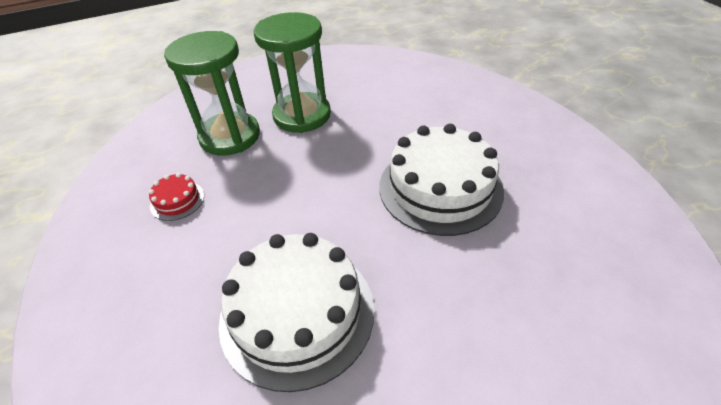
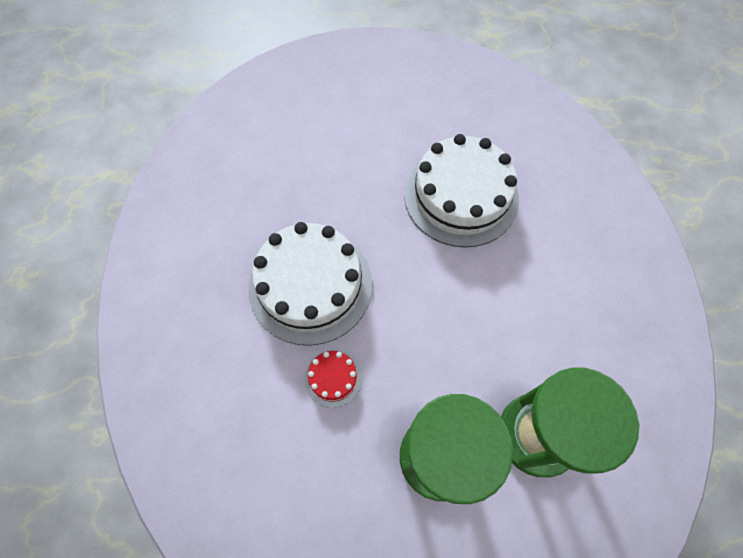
camera: 170 degrees left, 20 degrees up
red cake [149,173,204,221] -> red cake moved to [304,350,362,408]

